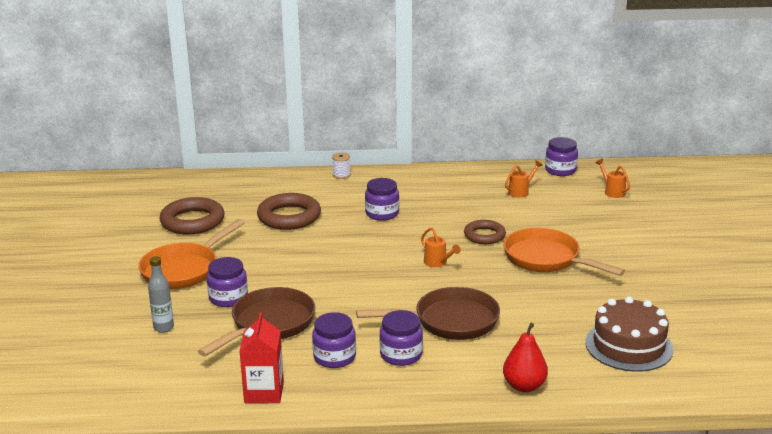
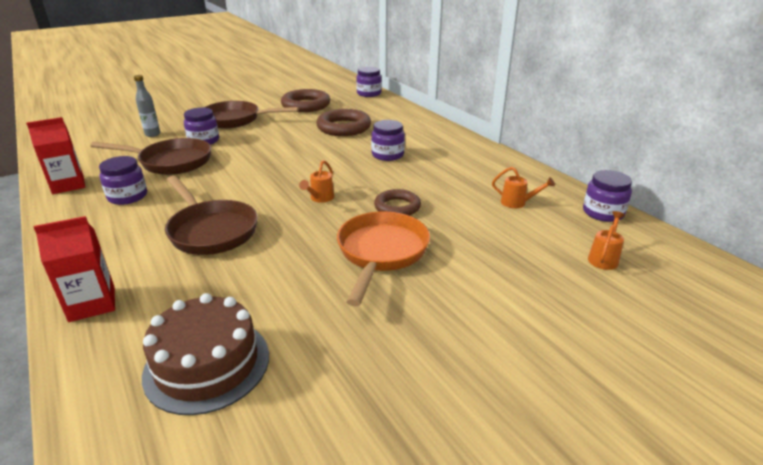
camera: 60 degrees right, 5 degrees up
orange pan [138,219,245,289] -> brown pan [203,101,299,128]
white spool [332,153,351,179] -> none
purple jar [380,310,423,366] -> purple jar moved to [356,67,382,97]
red pear [503,323,548,392] -> red carton [34,216,115,322]

